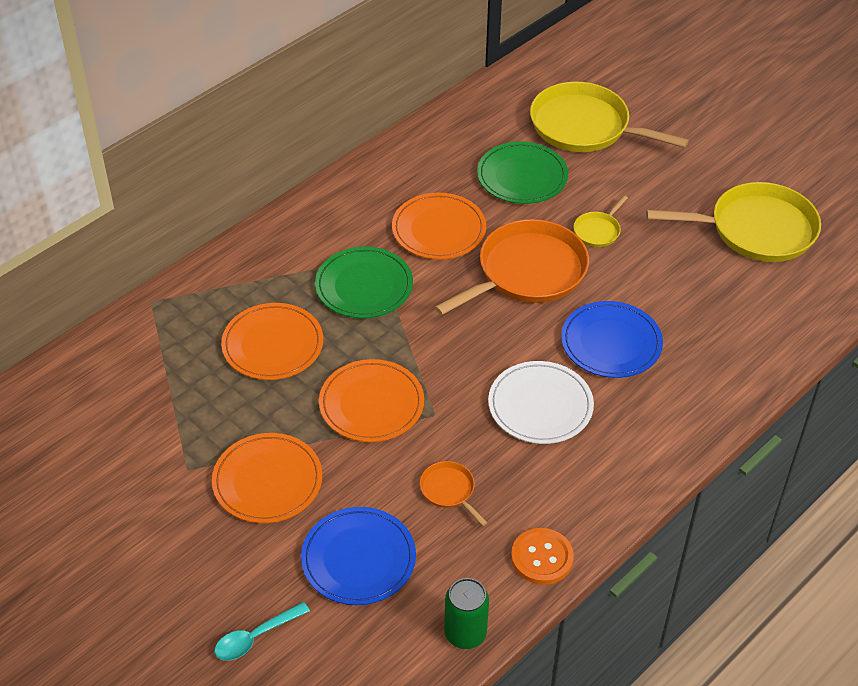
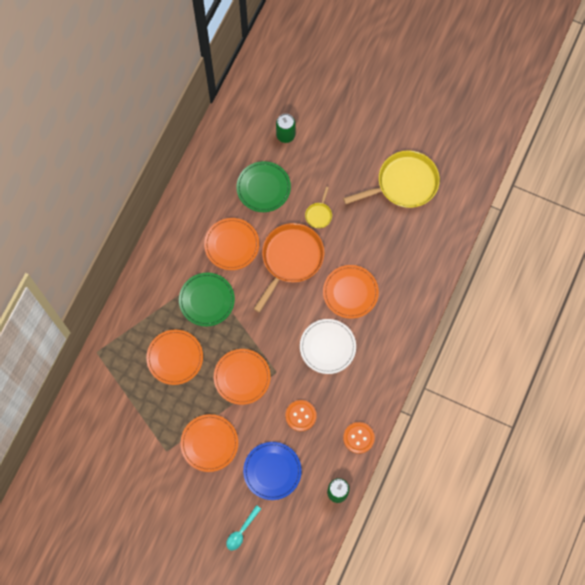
camera: 20 degrees left, 25 degrees up
orange pan [420,461,488,526] -> orange button [285,400,317,431]
yellow pan [530,82,689,152] -> green can [276,114,296,143]
blue plate [561,301,663,378] -> orange plate [323,265,379,319]

